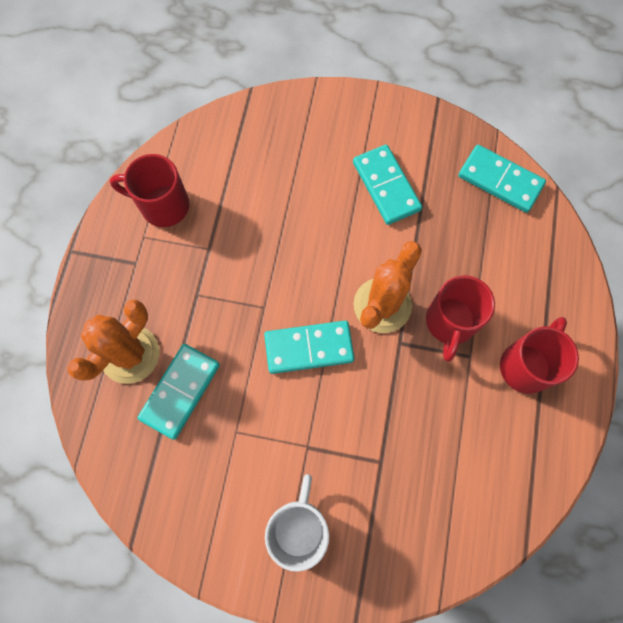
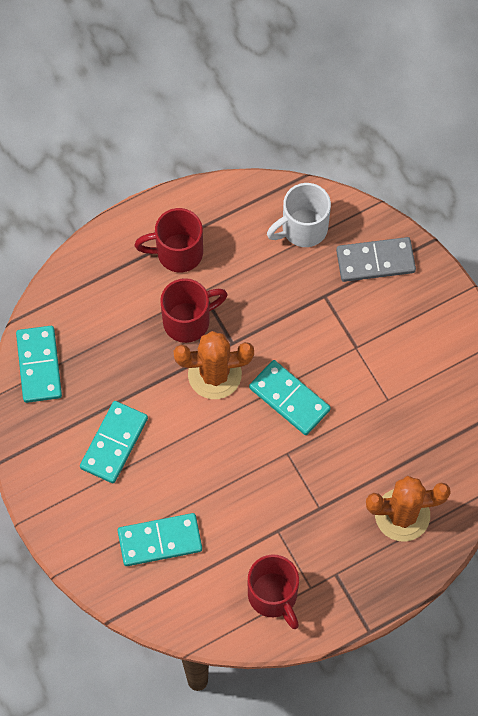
camera: 130 degrees left, 5 degrees down
turquoise domino [138,344,220,440] -> turquoise domino moved to [118,513,202,566]
white mug [265,474,329,572] -> white mug moved to [267,183,331,247]
none -> grey domino [336,237,416,282]

